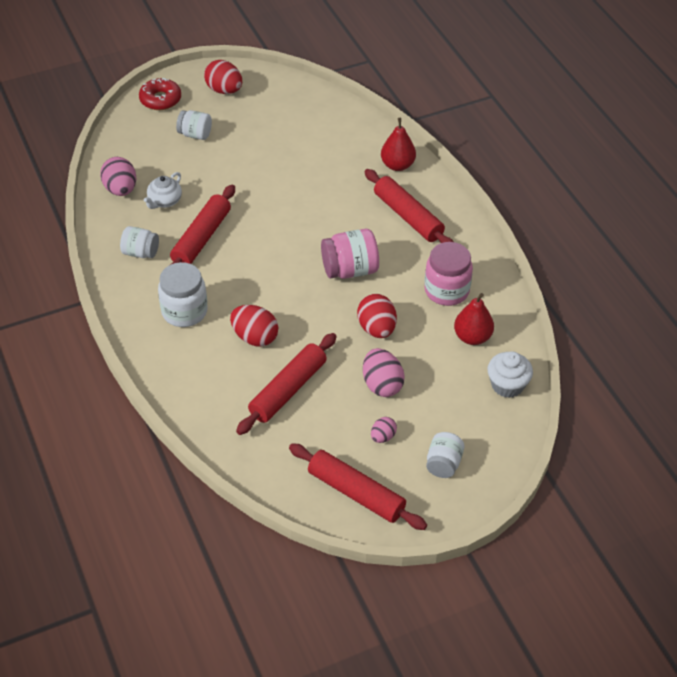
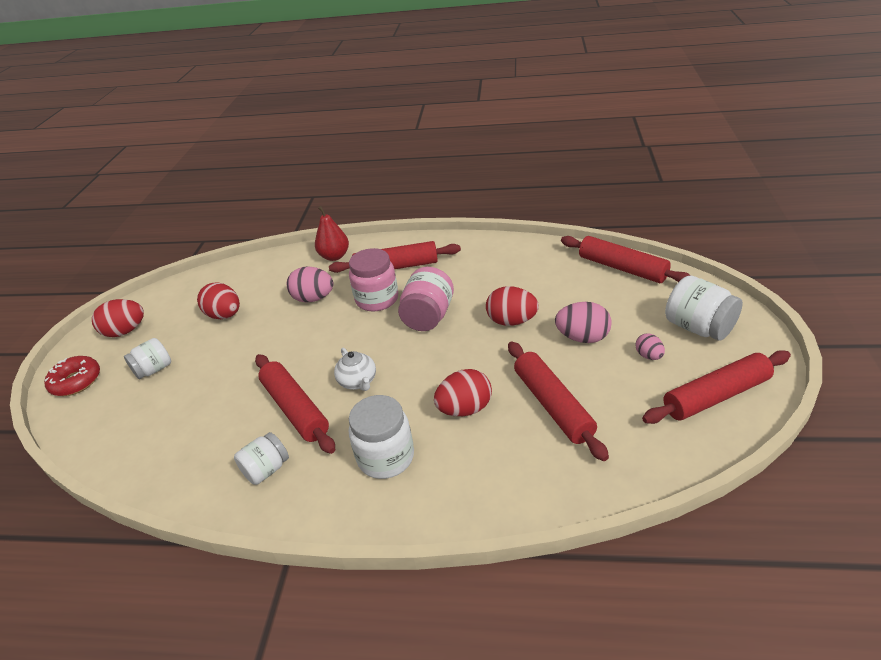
camera: 55 degrees left, 10 degrees down
pink egg [100,157,136,196] -> pink egg moved to [287,266,334,302]
white teapot [143,172,182,209] -> white teapot moved to [334,348,376,391]
pink jar [424,242,473,306] -> pink jar moved to [349,248,398,312]
white jar [426,432,464,478] -> white jar [665,276,743,341], size x1.55
red pear [454,293,494,345] -> none
white cupcake [487,351,533,398] -> red rolling pin [561,236,691,283]
none -> red egg [197,283,240,319]

